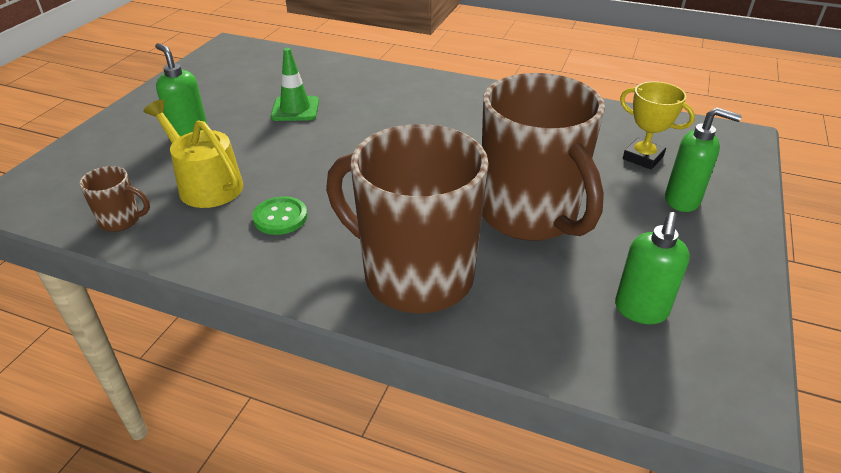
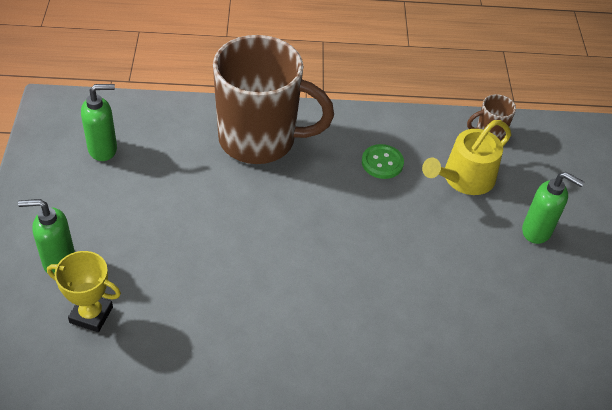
camera: 155 degrees right, 10 degrees up
yellow watering can [143,100,243,208] -> yellow watering can turned 120 degrees clockwise [422,120,511,195]
green traffic cone [271,48,319,121] -> none
brown mug [482,73,605,241] -> none
green soap dispenser [615,212,690,324] -> green soap dispenser turned 75 degrees clockwise [81,84,117,161]

